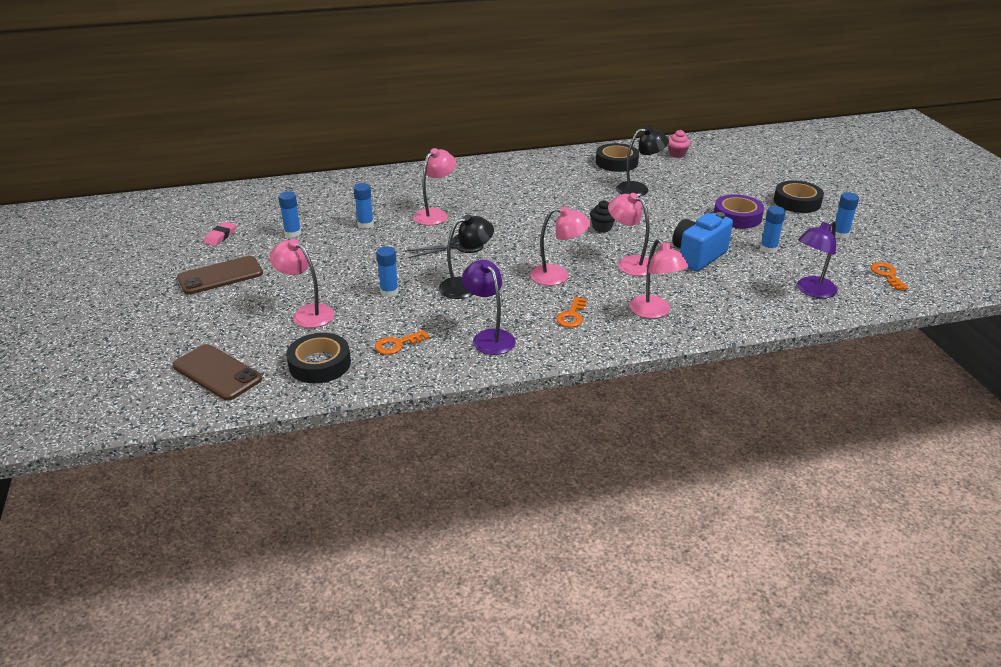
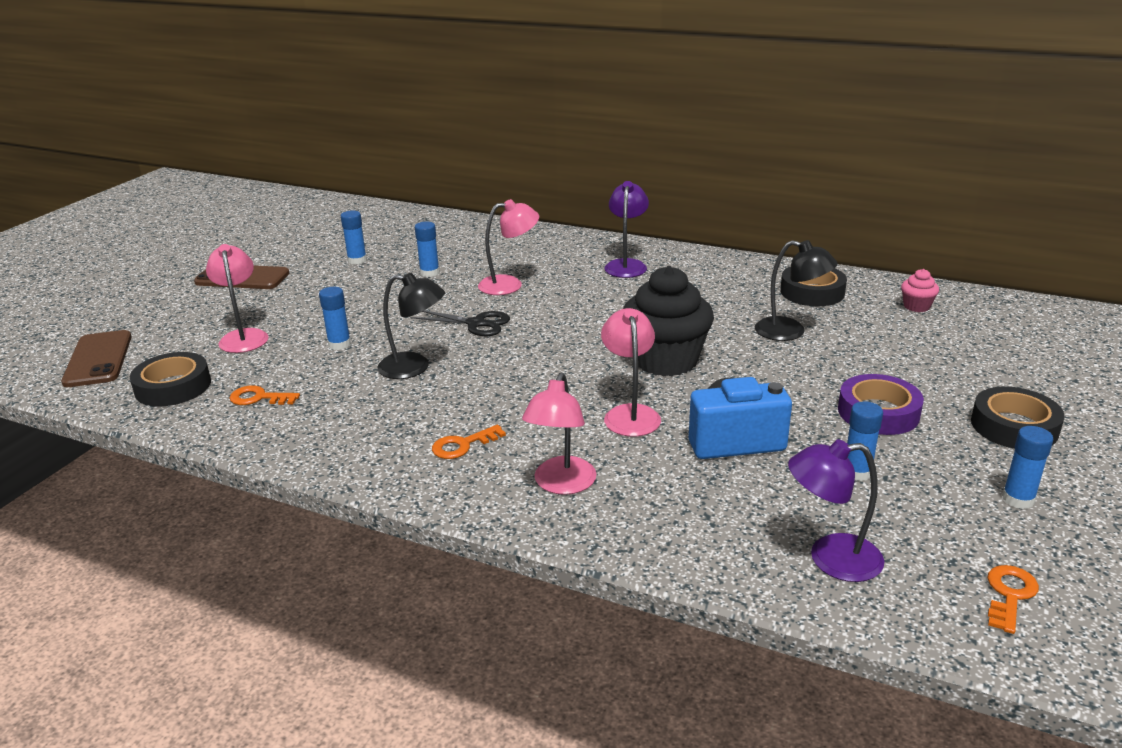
camera: 40 degrees right, 5 degrees down
pink eraser [204,222,236,246] -> none
purple lamp [462,260,516,355] -> purple lamp moved to [605,181,649,278]
pink lamp [530,206,591,285] -> none
black cupcake [590,200,615,232] -> black cupcake [623,266,714,376], size x2.29

